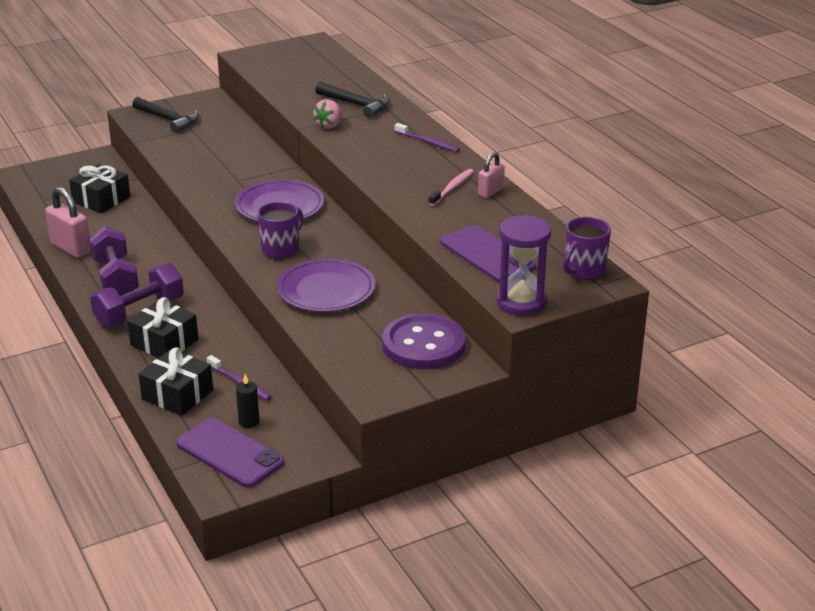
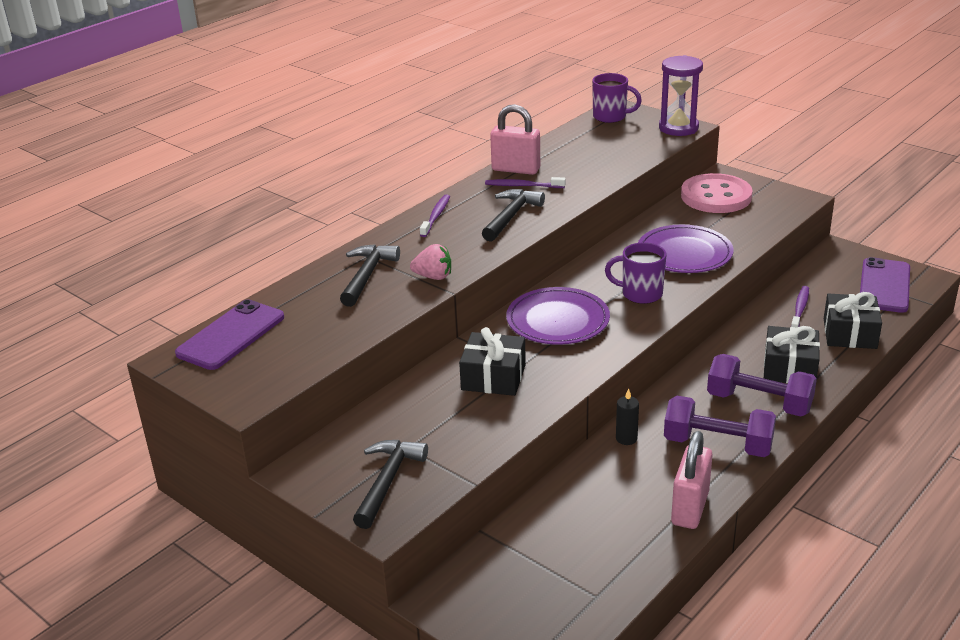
camera: 110 degrees left, 0 degrees up
black gift [69,164,130,213] -> black gift moved to [459,327,526,396]
purple dumbbell [89,226,139,296] -> purple dumbbell turned 60 degrees clockwise [664,396,776,457]
black candle [236,374,259,428] -> black candle moved to [616,388,639,445]
purple button [382,313,465,369] -> pink button [681,173,753,213]
pink toothbrush [429,169,474,206] -> purple toothbrush [485,177,566,188]
purple phone [440,225,536,282] -> purple phone moved to [175,299,284,370]
pink padlock [478,152,505,198] -> pink padlock [490,104,540,175], size x1.66
none -> black hammer [482,189,545,242]

